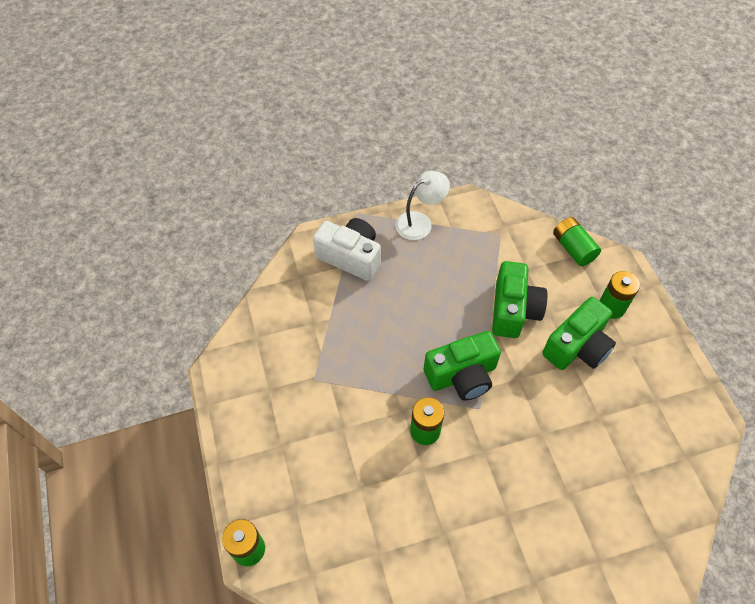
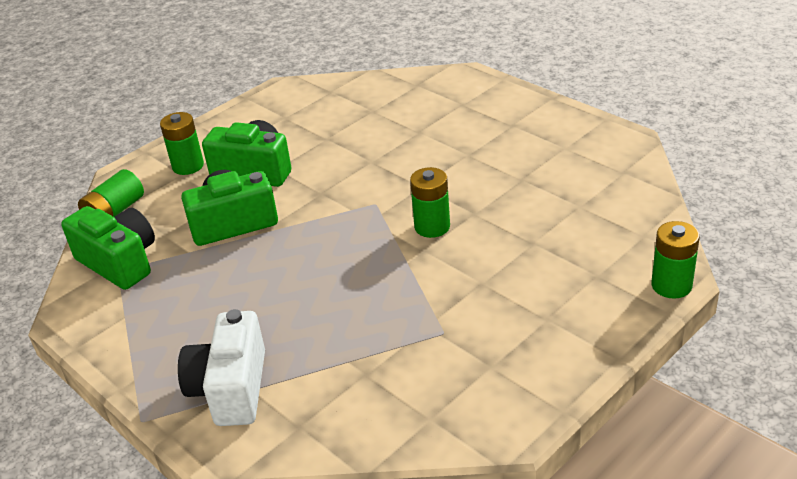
camera: 115 degrees left, 20 degrees down
white lamp [395,171,450,240] -> none
green camera [424,331,501,401] -> green camera moved to [61,206,155,290]

